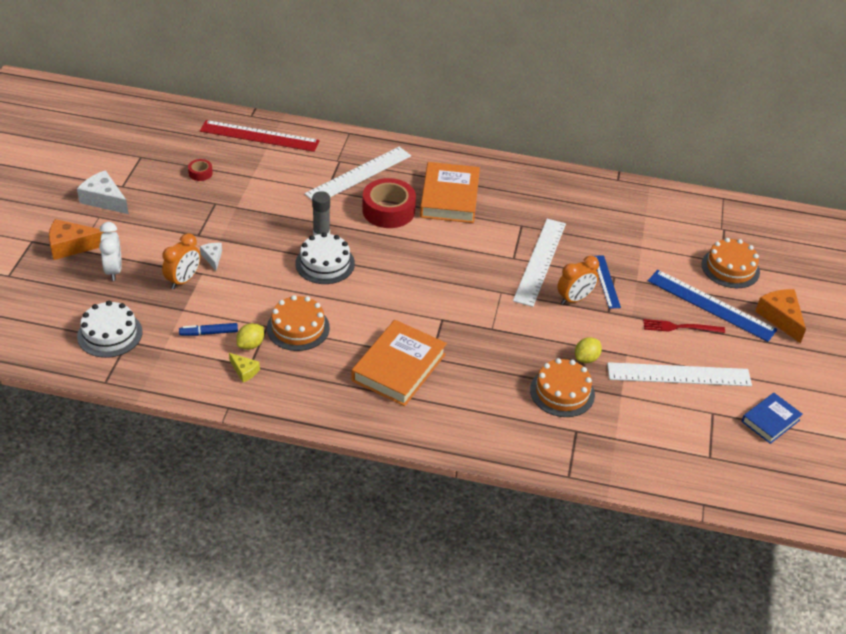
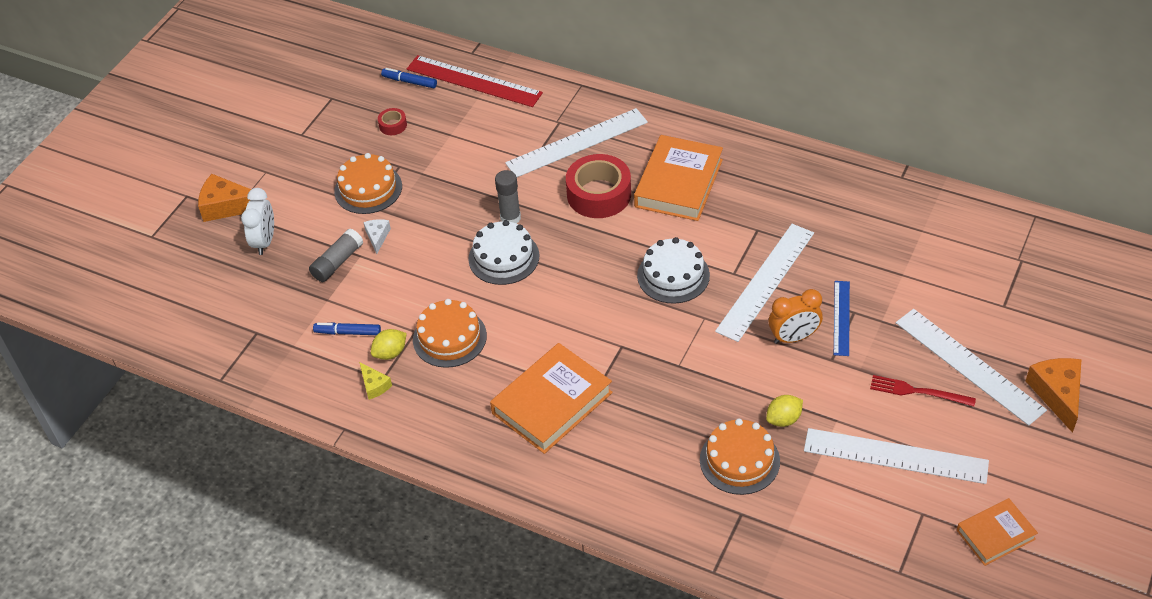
camera: 20 degrees right, 5 degrees up
white cheese [77,170,129,214] -> none
white cake [77,301,143,358] -> white cake moved to [637,237,710,304]
orange clock [162,233,201,289] -> grey glue stick [309,229,363,282]
blue ruler [648,270,777,342] -> white ruler [896,309,1047,426]
orange cake [701,238,760,288] -> orange cake moved to [334,153,402,214]
blue book [741,393,803,444] -> orange book [957,498,1038,566]
none -> blue marker [381,68,437,88]

